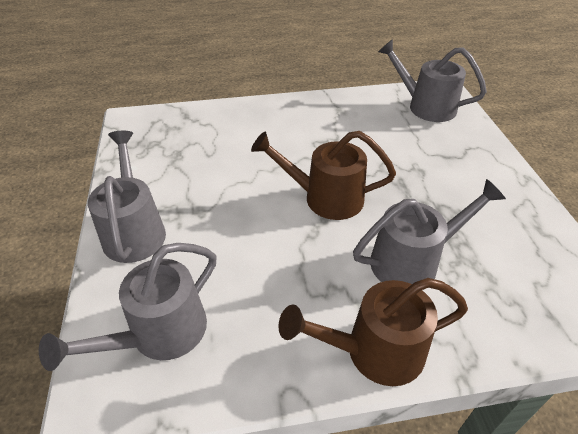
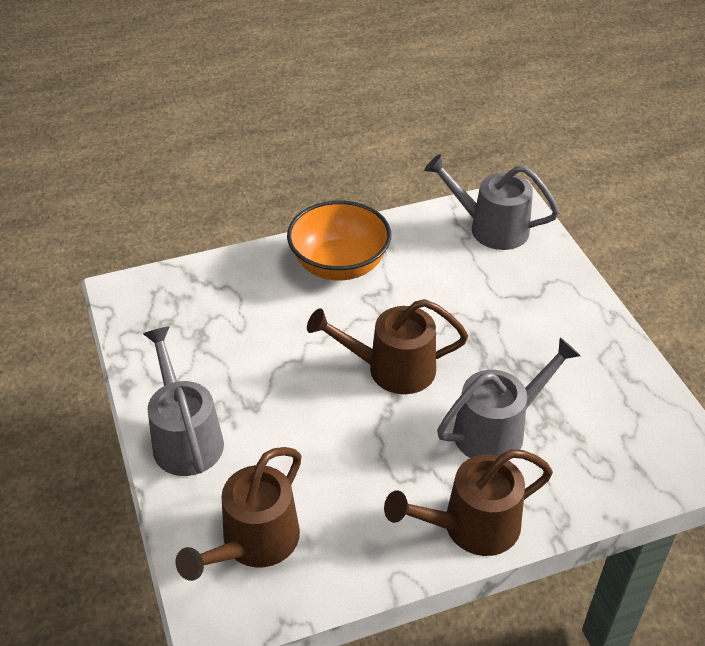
camera: 10 degrees left, 0 degrees up
grey watering can [39,243,217,371] -> brown watering can [176,447,301,581]
none -> orange bowl [287,201,391,280]

